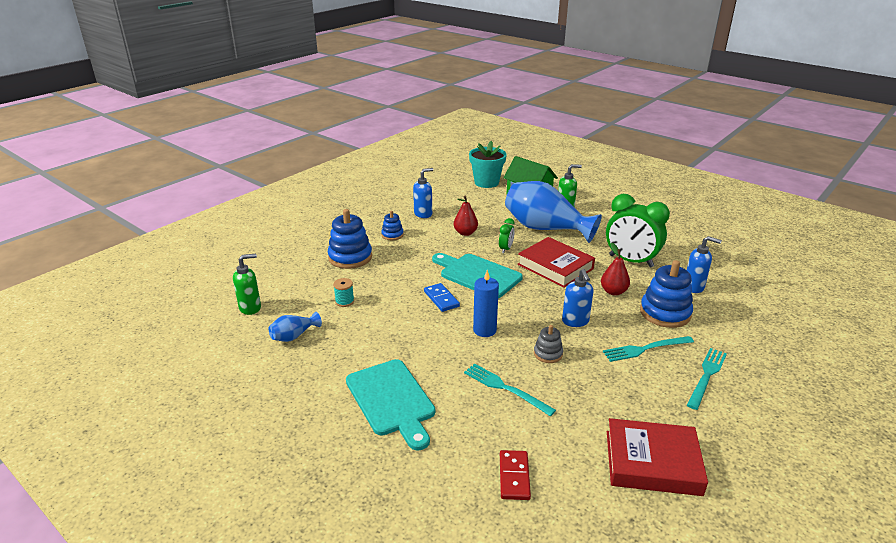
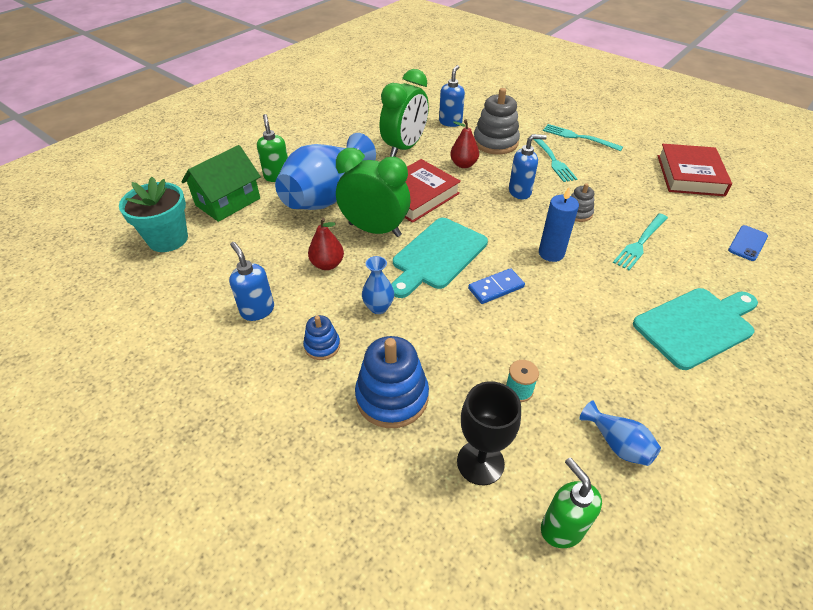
camera: 90 degrees left, 15 degrees up
green clock [499,218,515,253] -> green clock [336,148,410,237], size x2.18
red domino [500,450,531,500] -> blue phone [728,225,768,261]
blue stacking toy [640,260,693,328] -> grey stacking toy [474,88,520,154]
none -> blue vase [362,256,394,314]
none -> black goblet [457,381,521,485]

